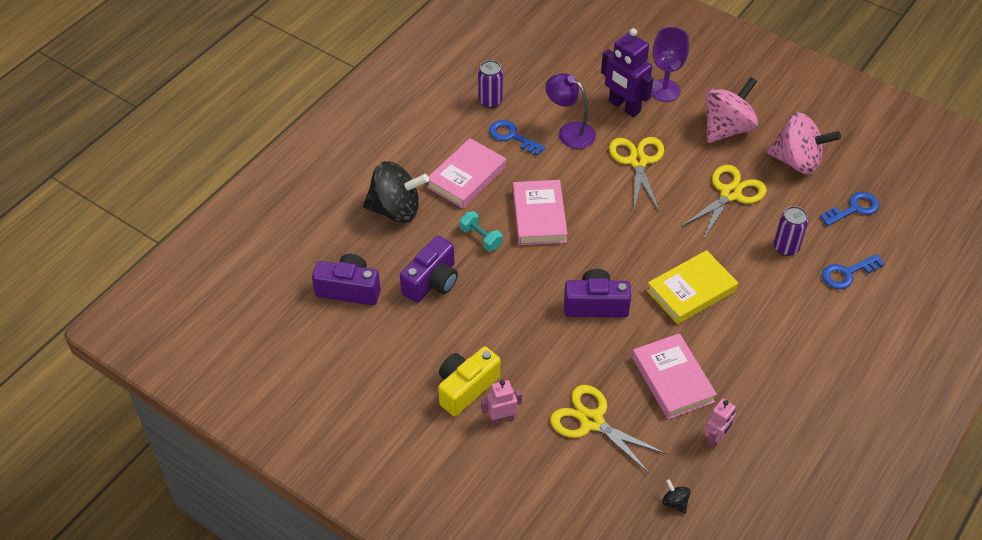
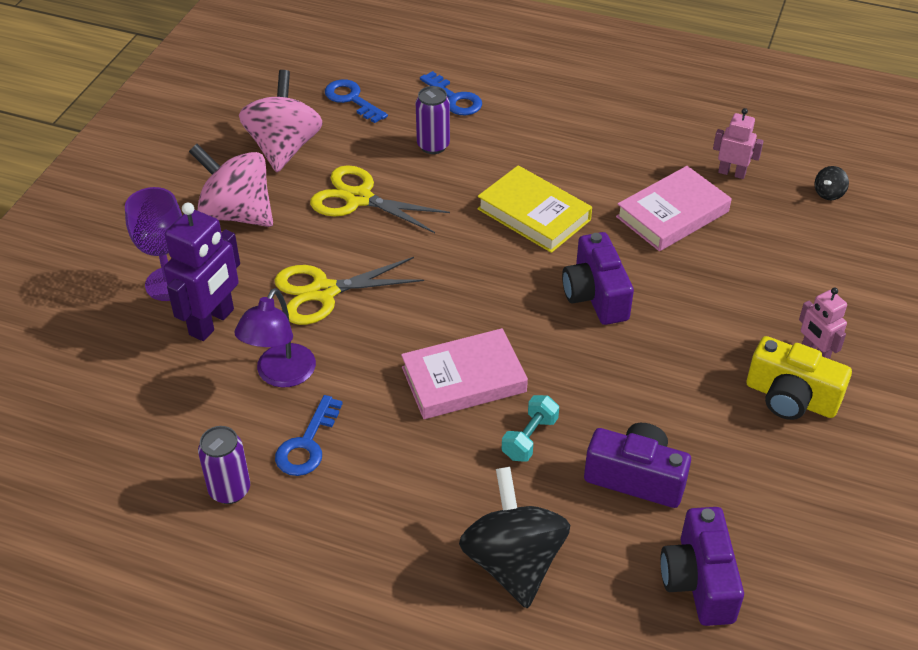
camera: 105 degrees left, 5 degrees down
pink book [427,138,506,209] -> none
yellow scissors [550,385,667,474] -> none

